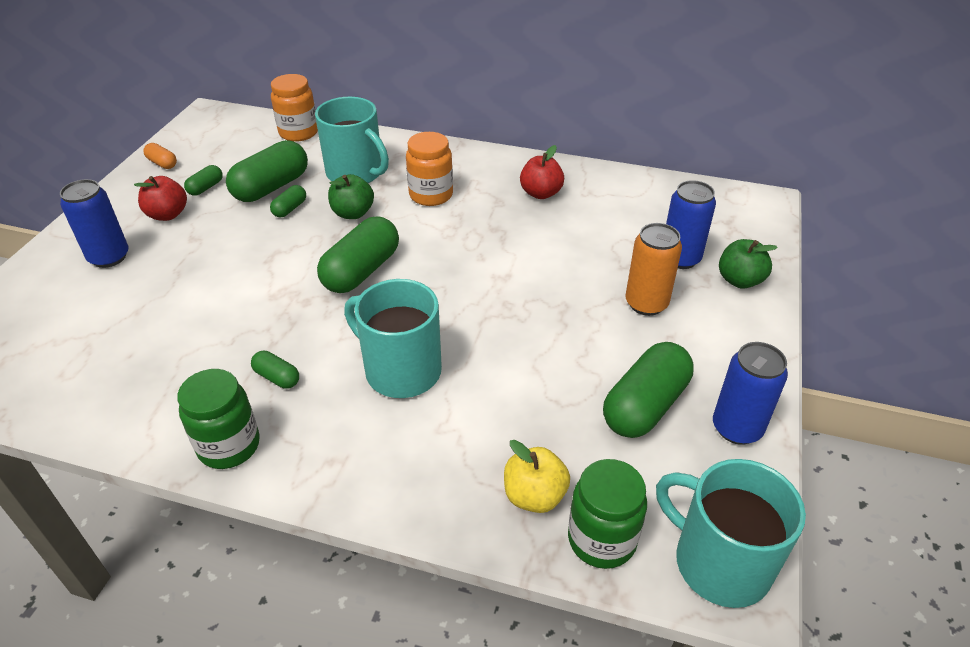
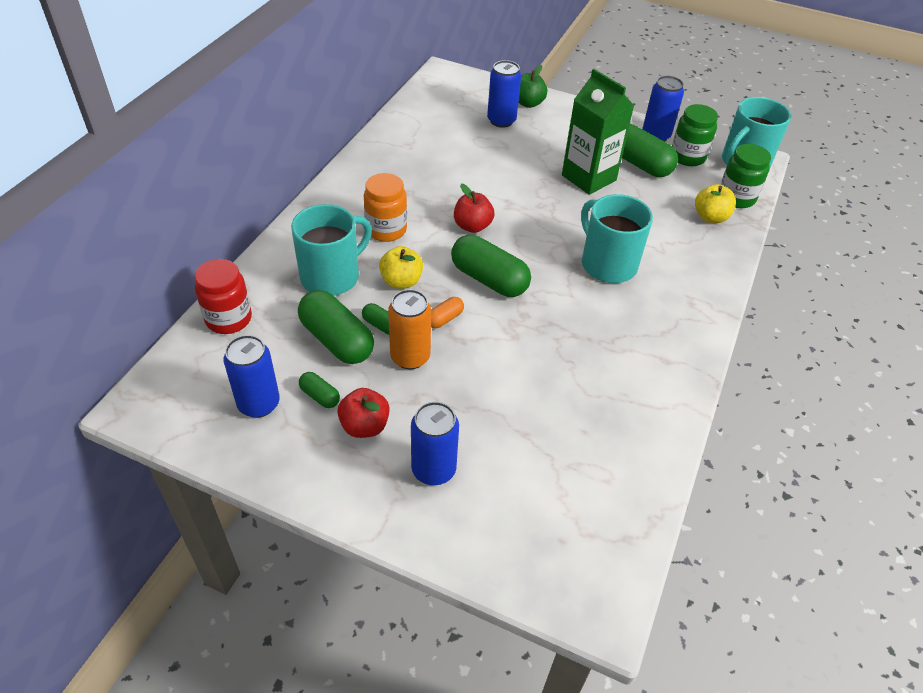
camera: 85 degrees left, 5 degrees up
orange capsule [143,143,177,169] -> orange capsule moved to [431,297,464,328]
green jar [177,369,260,469] -> green jar moved to [672,104,718,166]
green capsule [251,351,299,389] -> none
orange jar [271,74,318,142] -> red jar [195,259,252,334]
green apple [328,174,374,219] -> yellow apple [379,246,423,289]
turquoise mug [344,279,442,398] -> turquoise mug turned 105 degrees clockwise [581,194,653,283]
red apple [520,145,564,199] -> red apple moved to [454,184,495,233]
orange can [626,223,682,316] -> orange can moved to [388,289,431,369]
none -> blue can [224,335,280,418]
none -> green carton [562,69,635,195]

